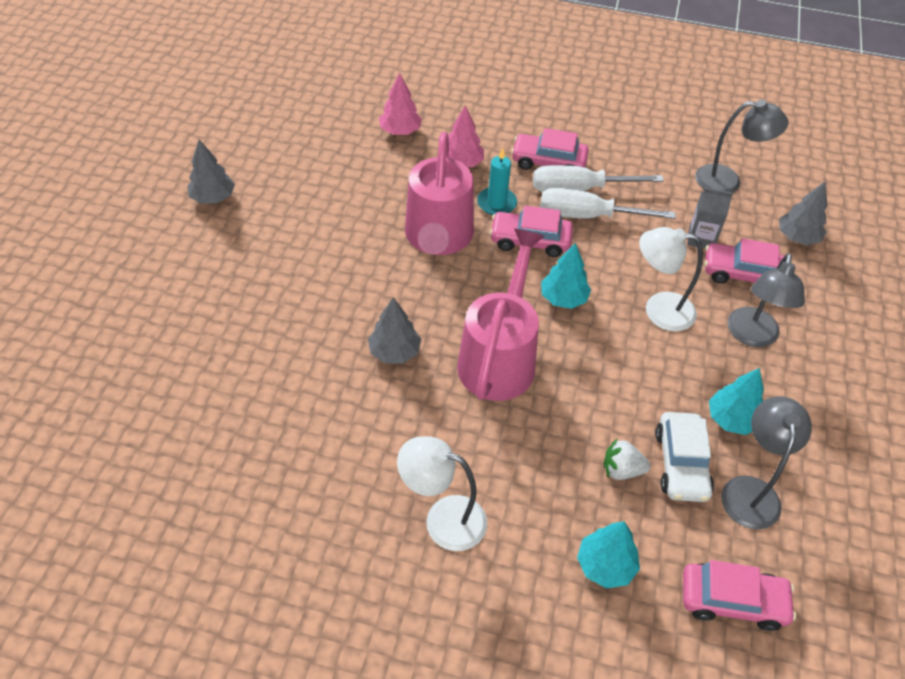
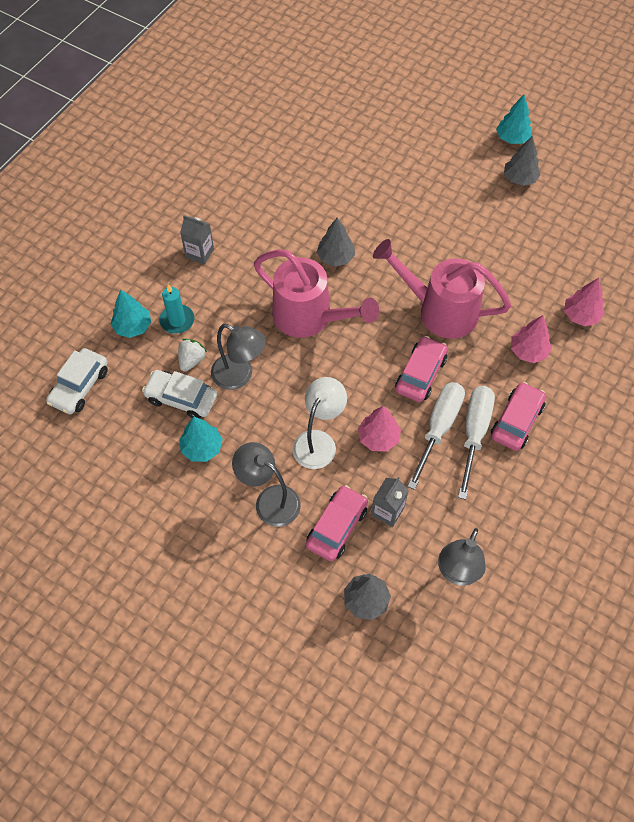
camera: 110 degrees right, 10 degrees up
white lamp [397,436,487,551] -> grey carton [180,215,214,265]
turquoise candle [477,148,517,215] -> turquoise candle moved to [159,284,194,334]
turquoise tree [541,243,591,309] -> turquoise tree moved to [496,95,532,144]
pink car [683,560,796,631] -> white car [46,348,108,414]
grey lamp [721,396,812,530] -> grey lamp moved to [211,324,266,390]
none -> pink tree [358,406,401,451]

